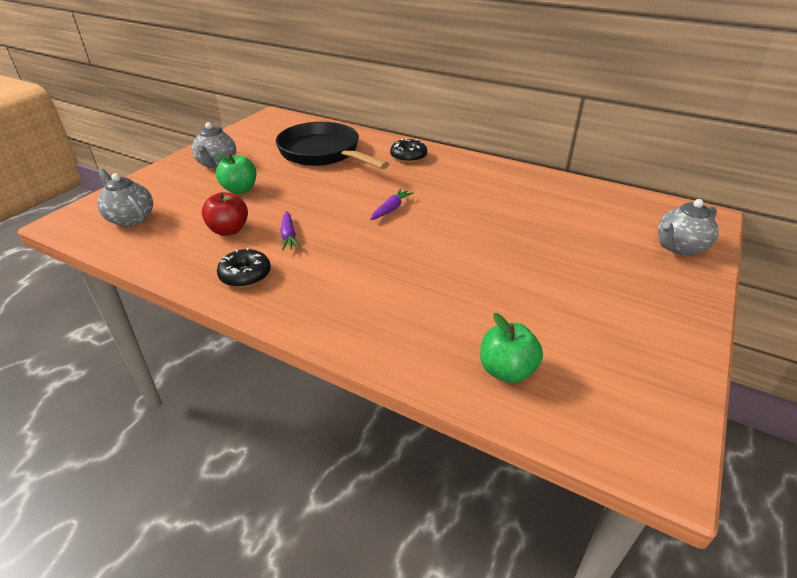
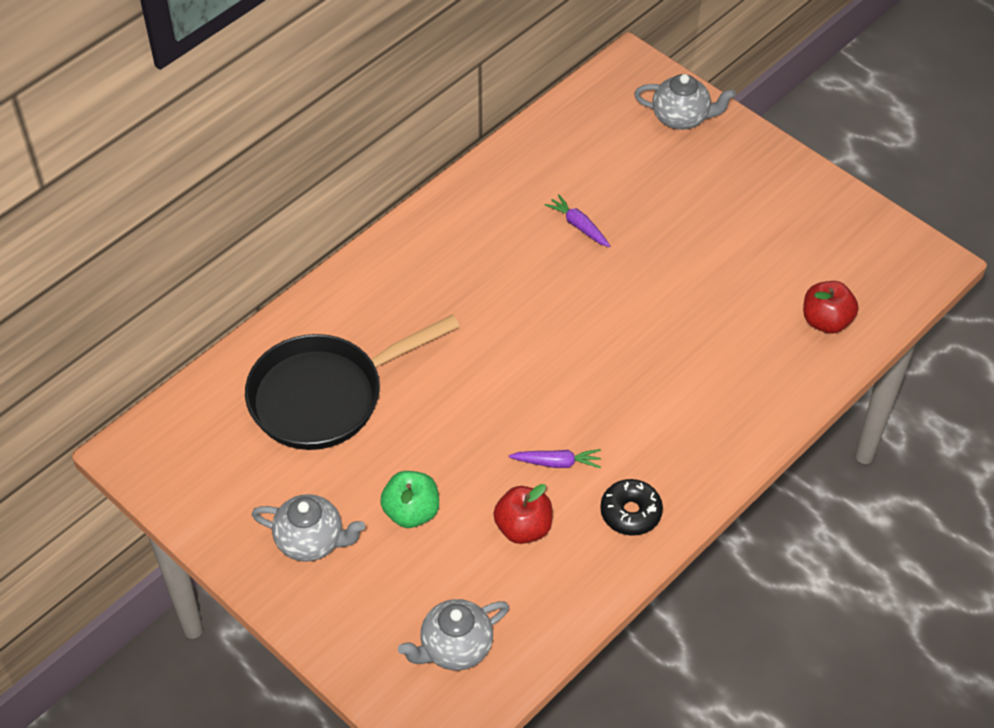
camera: 75 degrees left, 15 degrees up
purple carrot [370,189,414,220] -> purple carrot moved to [545,194,610,247]
black donut [390,138,427,163] -> none
green apple [480,313,543,383] -> red apple [803,281,858,334]
grey teapot [658,199,719,256] -> grey teapot turned 60 degrees counterclockwise [634,74,736,130]

